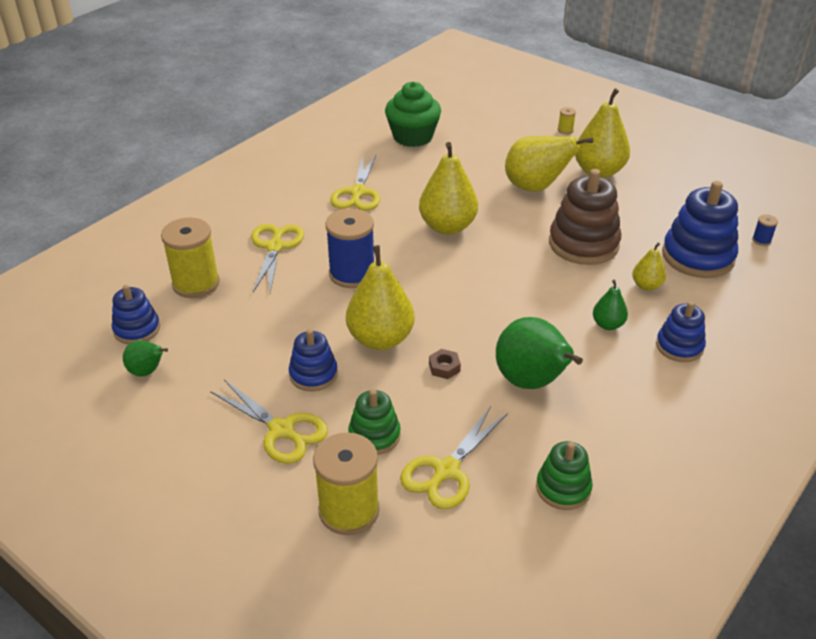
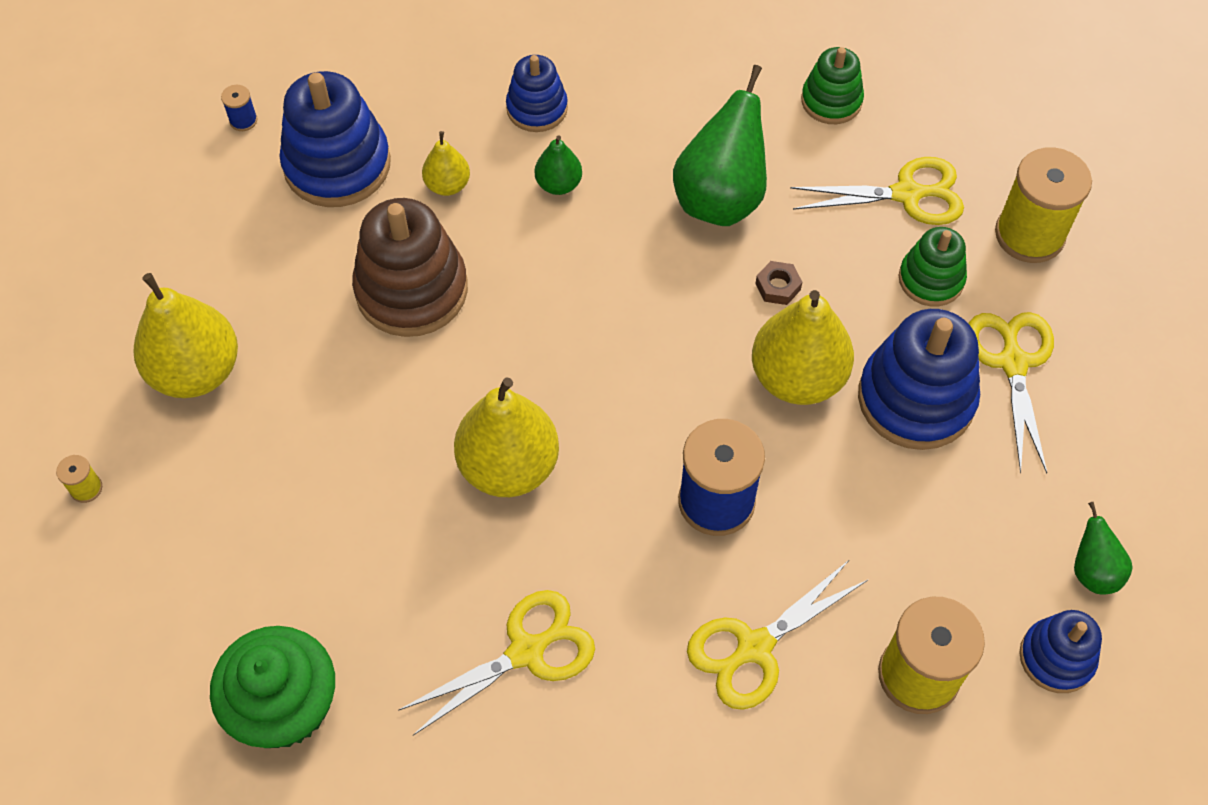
camera: 130 degrees left, 20 degrees up
blue stacking toy [289,329,338,391] -> blue stacking toy [858,309,980,450], size x1.71
yellow pear [505,136,593,192] -> none

